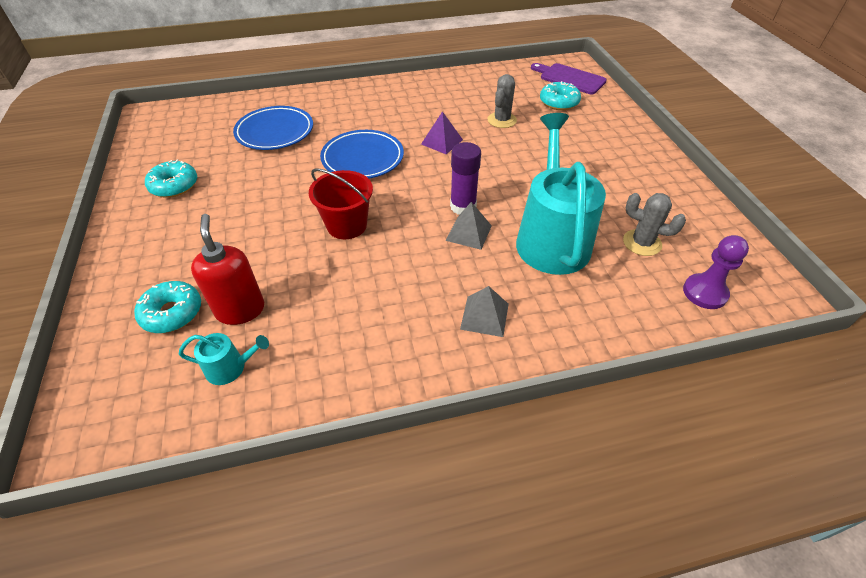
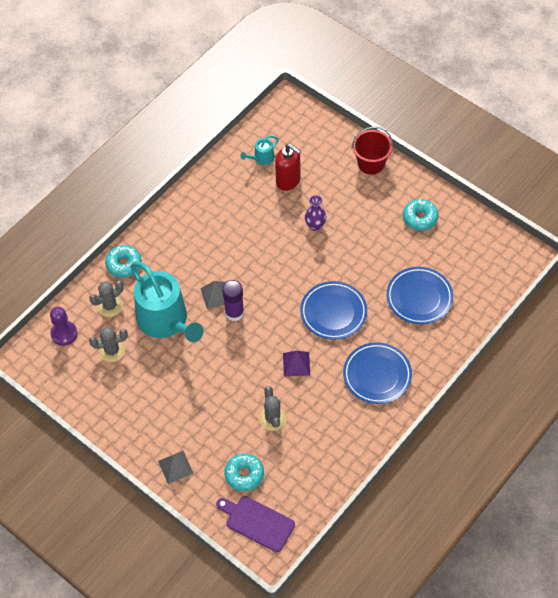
camera: 145 degrees right, 10 degrees up
turquoise donut [134,281,201,333] -> turquoise donut moved to [105,245,142,278]
red bucket [309,168,373,239] -> red bucket moved to [352,127,393,175]
grey pyramid [460,286,509,337] -> grey pyramid moved to [158,451,194,484]
purple cutting board [531,63,607,94] -> purple cutting board turned 150 degrees counterclockwise [216,496,295,552]
none -> grey cactus [89,281,123,317]
none -> purple vase [305,195,326,231]
none -> blue plate [343,342,412,404]

